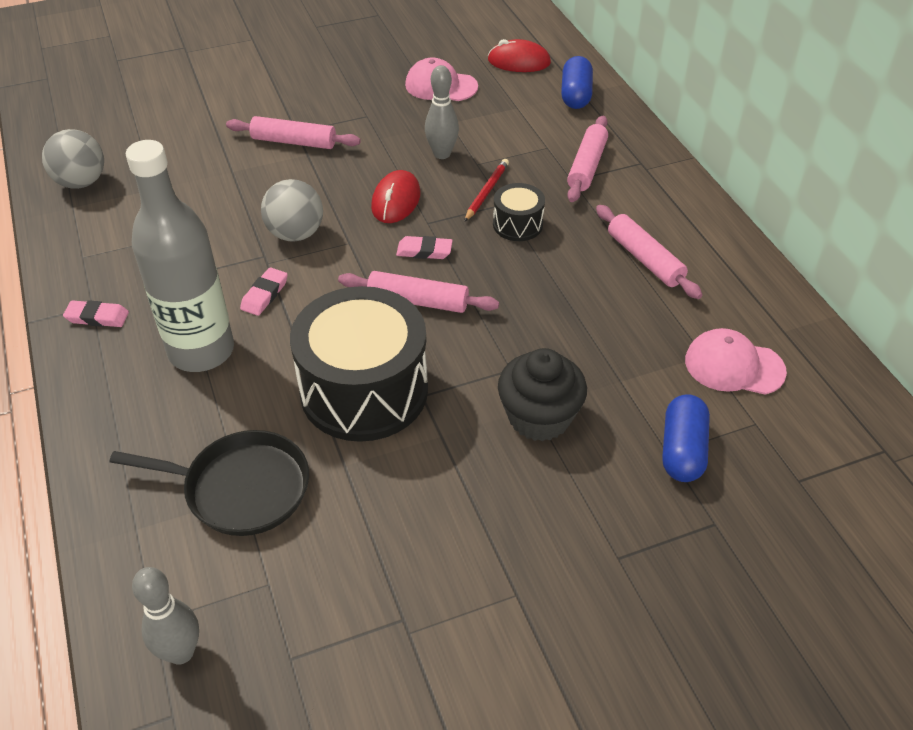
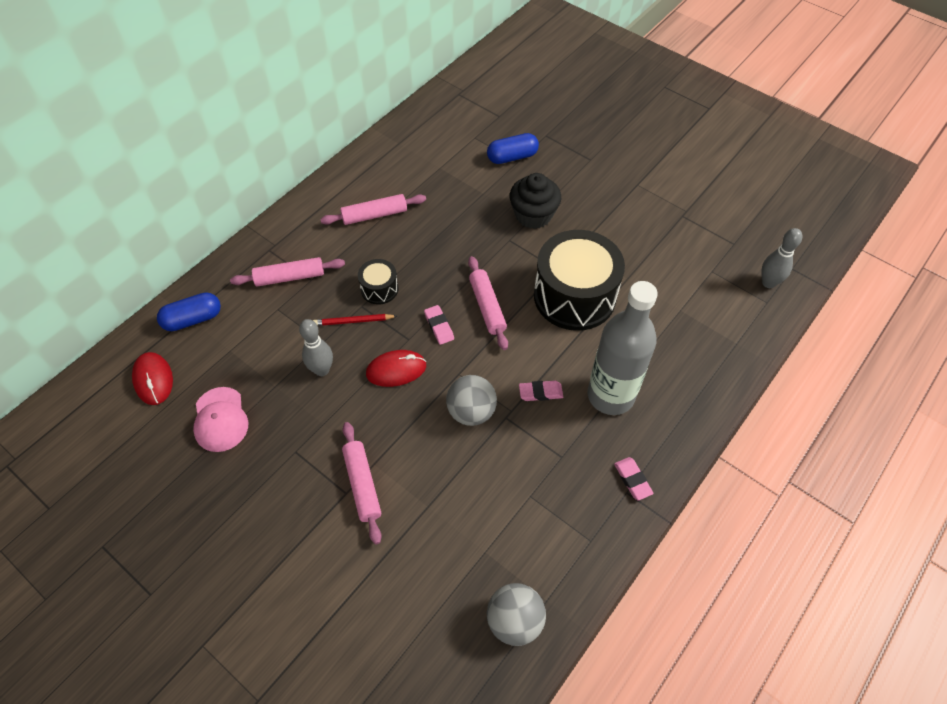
camera: 120 degrees left, 10 degrees up
black pan [110,430,309,536] -> none
pink rolling pin [596,205,702,299] -> pink rolling pin turned 45 degrees clockwise [320,194,426,225]
pink cap [685,328,787,395] -> none

